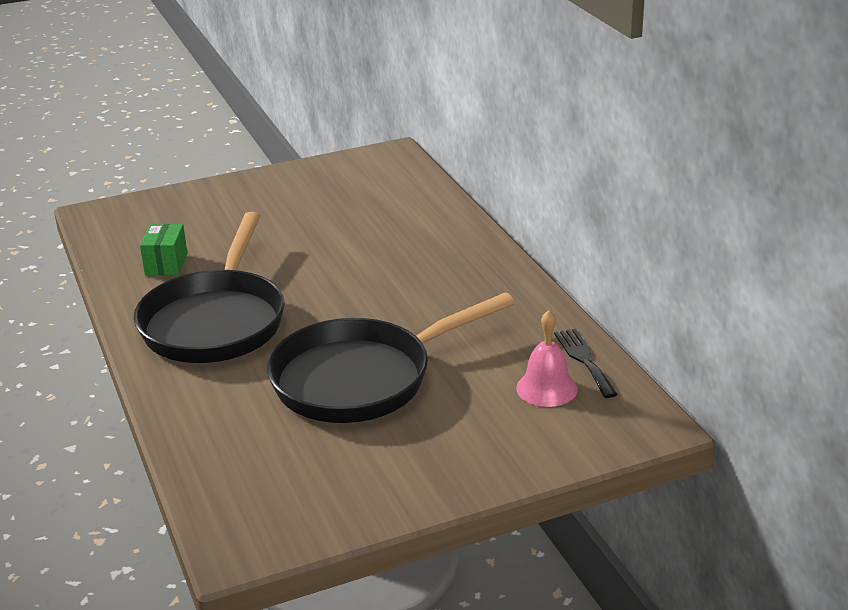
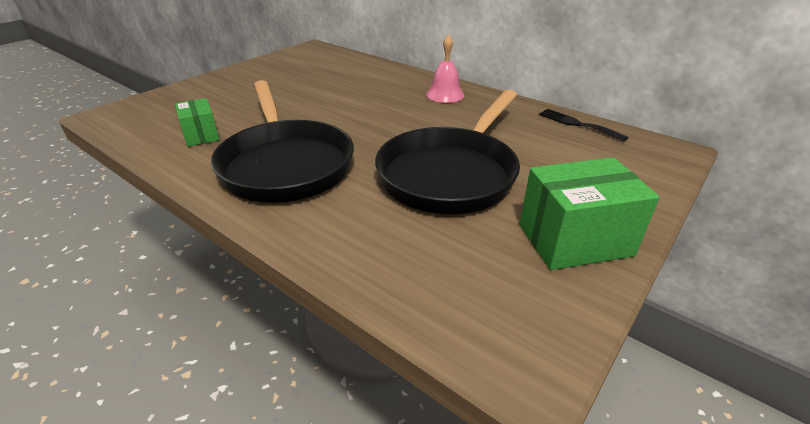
camera: 30 degrees left, 5 degrees up
pink bell [516,310,578,407] -> pink bell moved to [426,35,464,103]
none -> green box [520,157,660,270]

